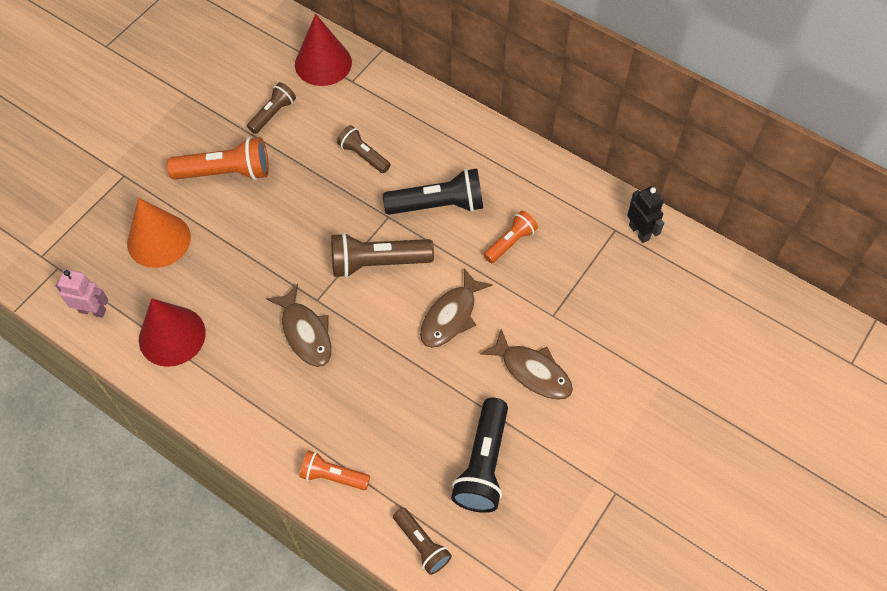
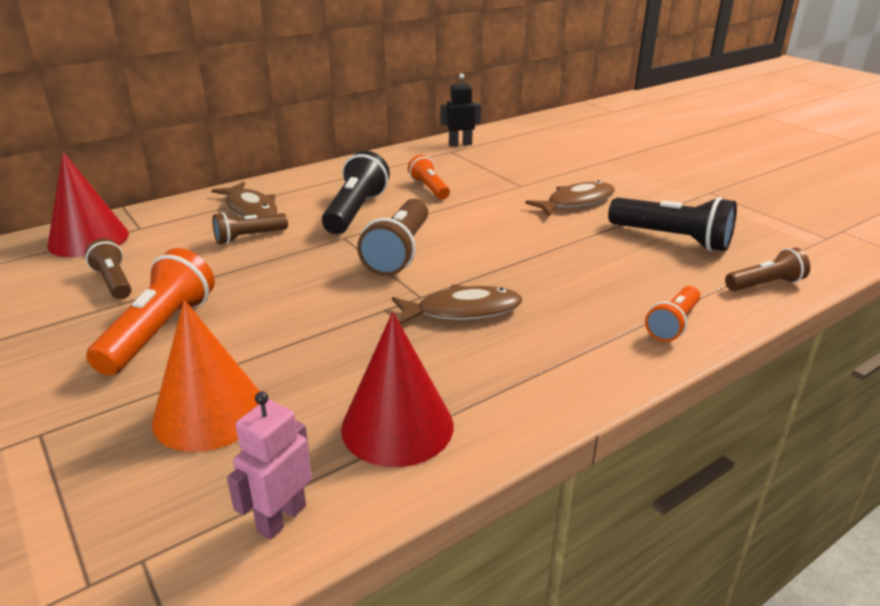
camera: 70 degrees left, 30 degrees down
brown fish [420,268,493,348] -> brown fish moved to [211,182,277,218]

